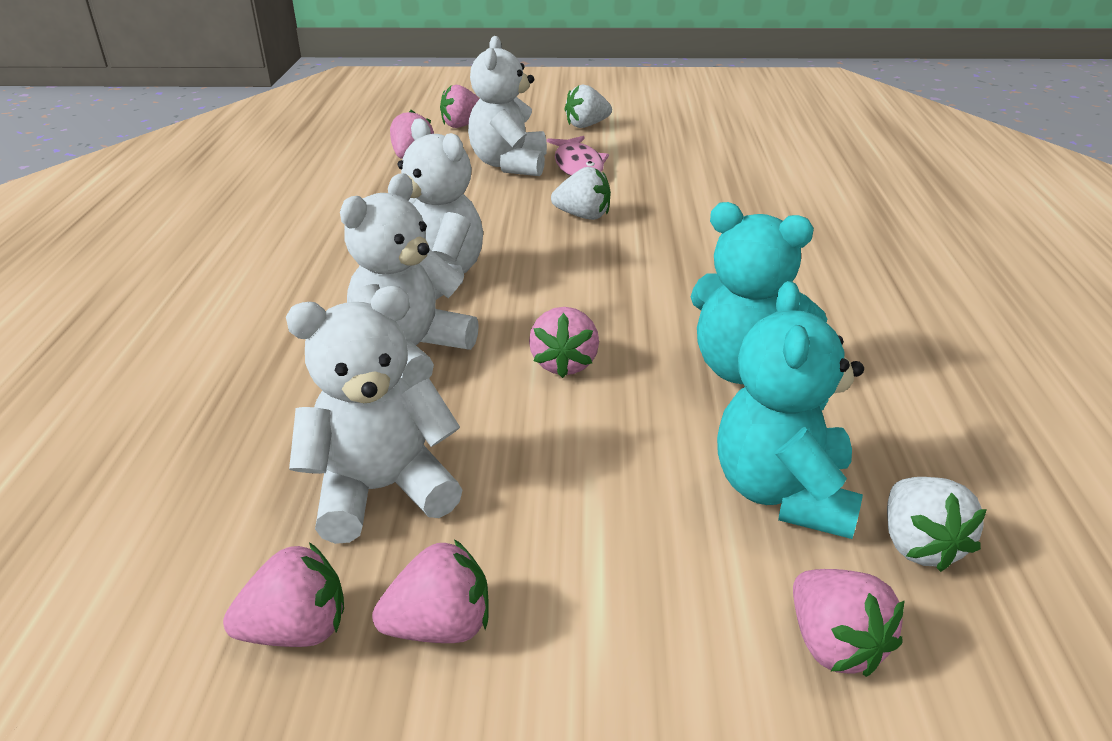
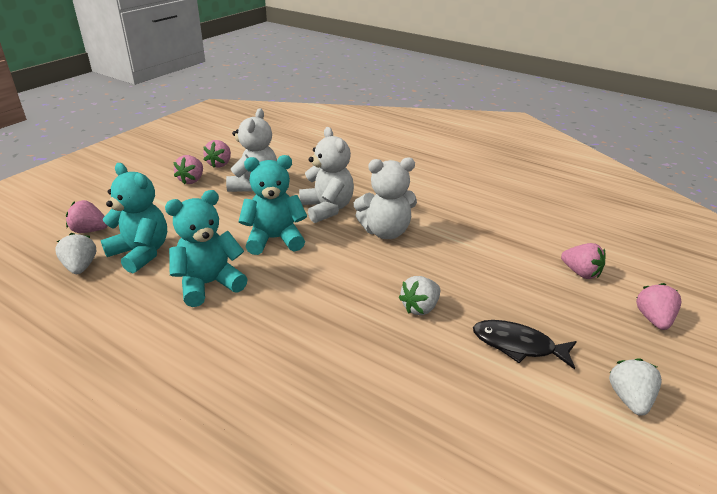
camera: 120 degrees right, 0 degrees up
white teddy bear [468,36,547,176] -> none
pink strawberry [529,307,599,378] -> turquoise teddy bear [239,155,307,255]
pink fish [547,136,609,176] -> black fish [473,320,577,370]
white strawberry [887,477,987,572] -> white strawberry turned 45 degrees clockwise [55,233,96,274]

